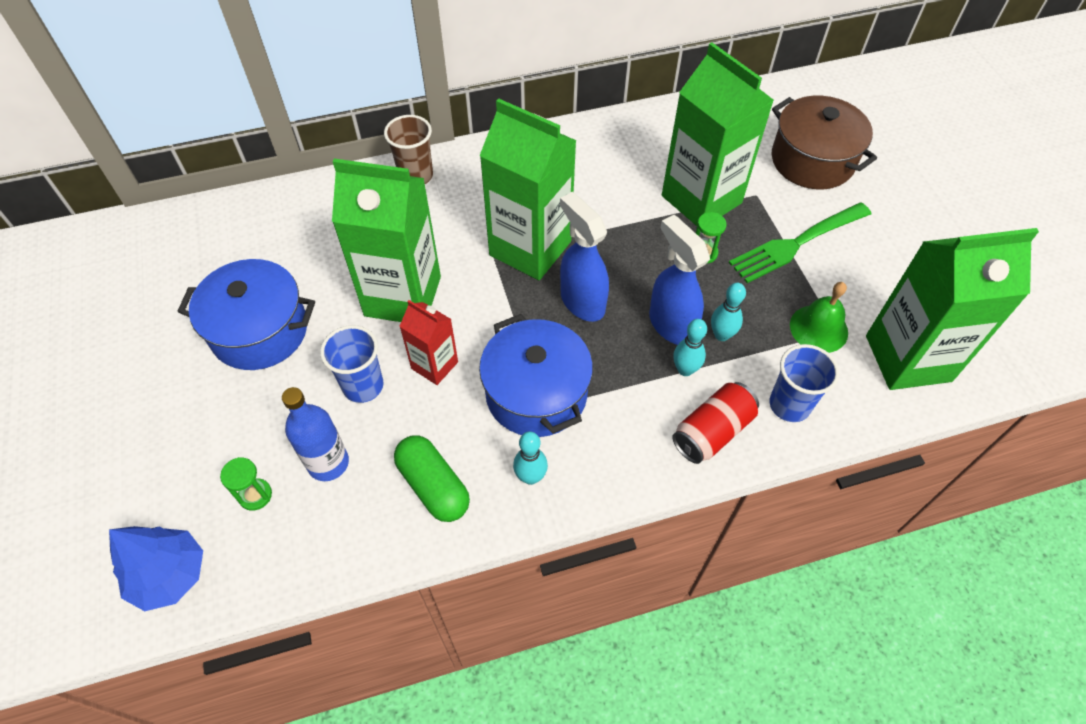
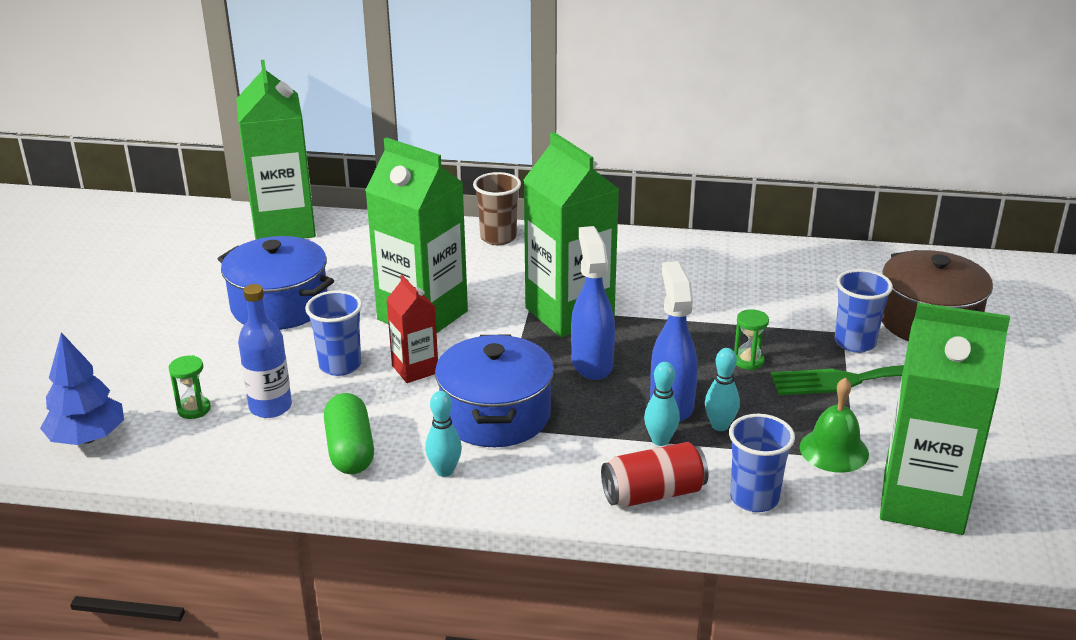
camera: 25 degrees right, 25 degrees down
green carton [662,42,774,226] -> green carton moved to [236,60,316,240]
none -> blue cup [835,269,893,353]

